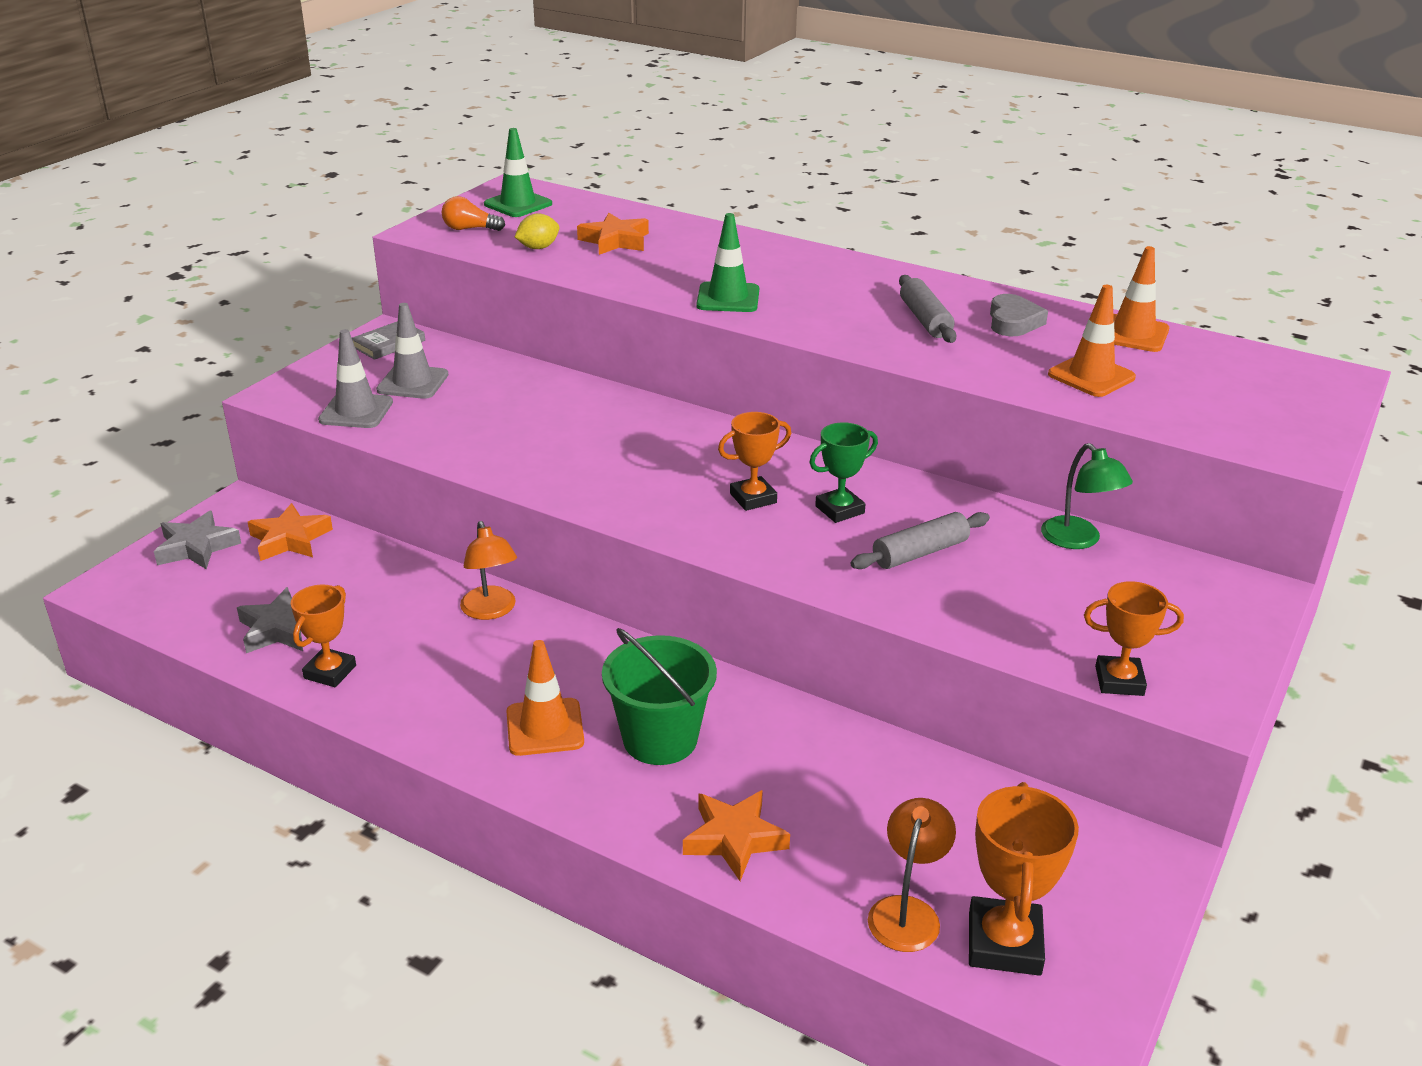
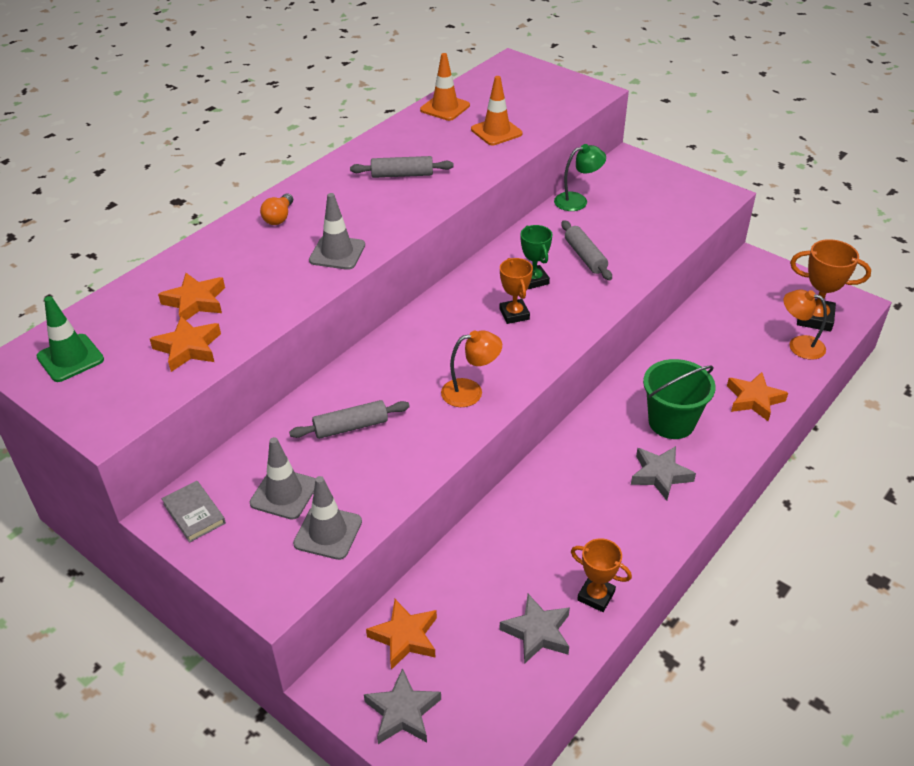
camera: 80 degrees left, 10 degrees up
orange light bulb [442,196,505,231] -> orange light bulb moved to [260,193,293,225]
orange lamp [460,521,517,620] -> orange lamp moved to [441,330,502,407]
orange traffic cone [507,640,584,756] -> grey star [631,446,696,501]
yellow lemon [515,213,559,249] -> orange star [150,316,221,372]
green traffic cone [696,213,759,312] -> grey traffic cone [309,193,365,270]
grey heart [990,294,1048,336] -> none
orange trophy [1084,581,1184,696] -> none
none -> grey rolling pin [289,400,410,439]

